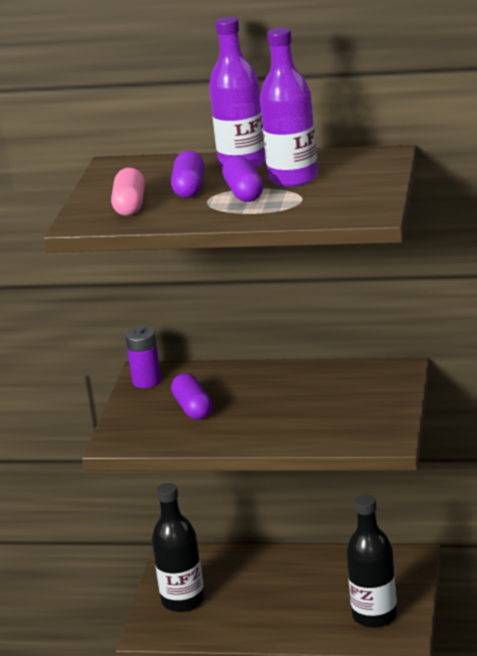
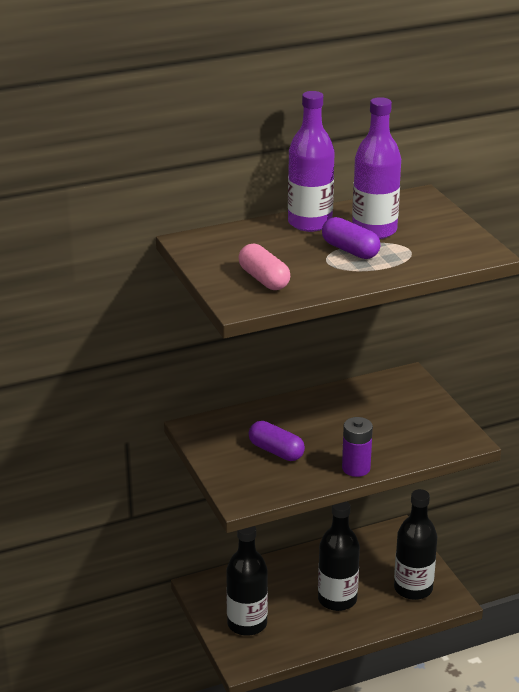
camera: 35 degrees left, 5 degrees up
purple battery [125,326,161,388] -> purple battery moved to [342,417,373,477]
purple capsule [171,151,204,198] -> none
none -> black bottle [318,501,360,611]

